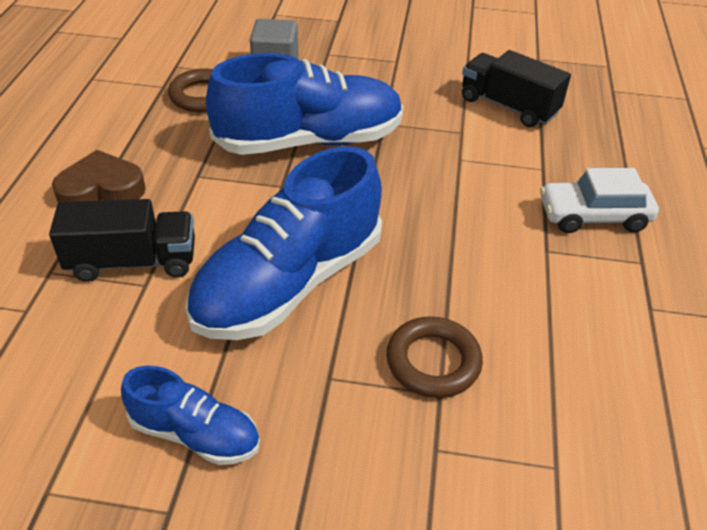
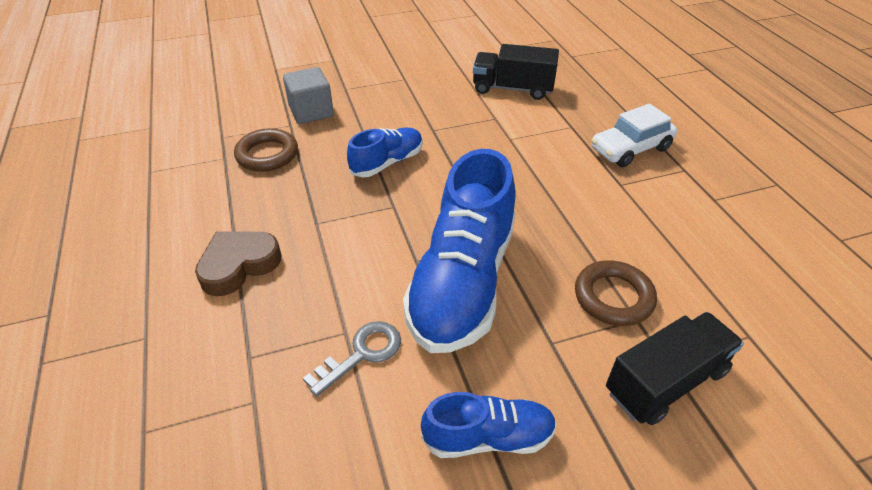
camera: 25 degrees left, 0 degrees up
black truck [49,199,195,282] -> black truck moved to [606,312,744,425]
blue shoe [206,53,403,155] -> blue shoe [347,128,423,177], size x0.51
none -> grey key [303,321,401,397]

